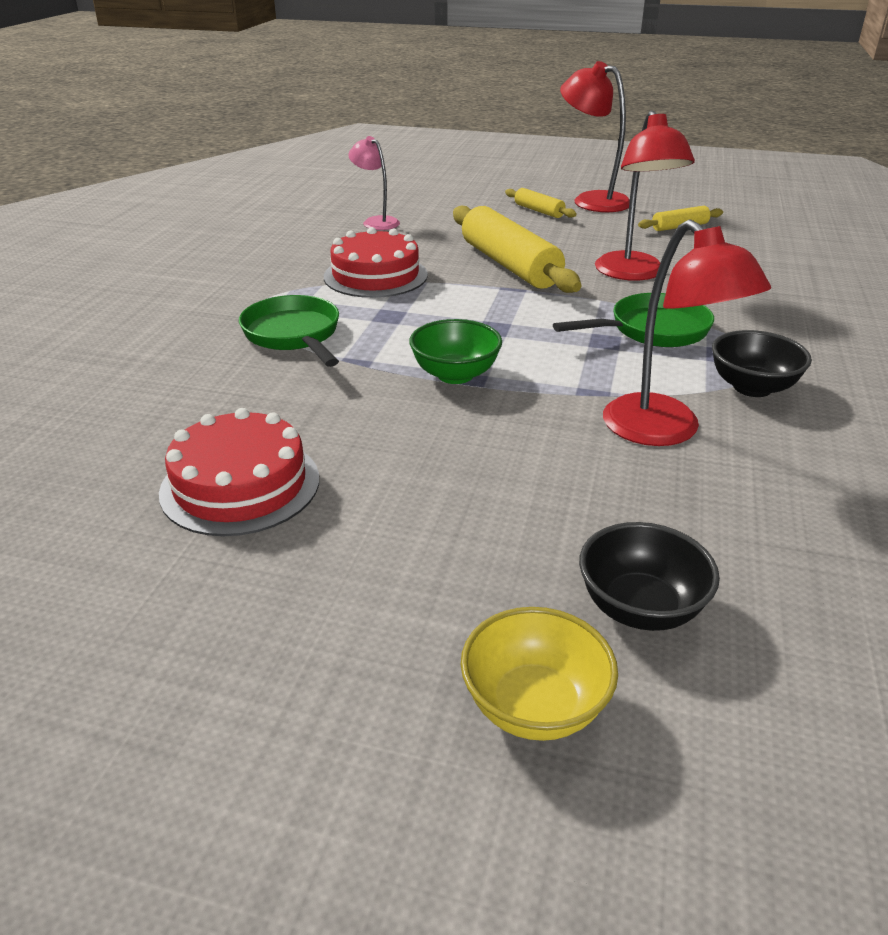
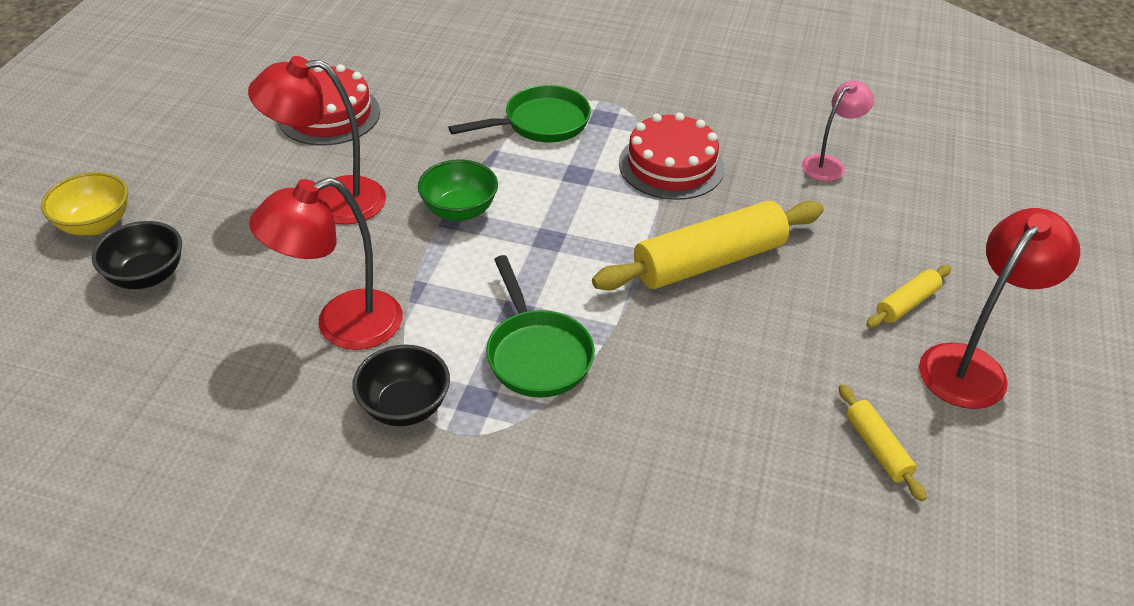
camera: 90 degrees right, 10 degrees up
red lamp [595,110,695,281] -> red lamp moved to [248,56,386,225]

